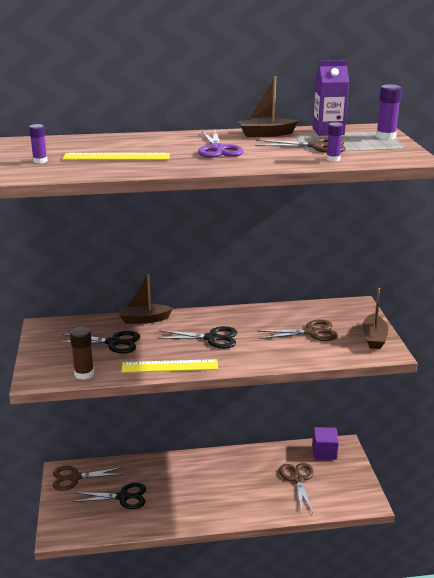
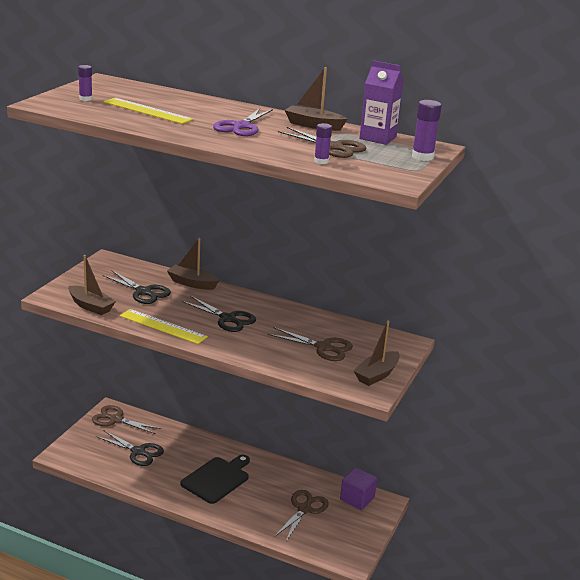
camera: 30 degrees right, 0 degrees up
brown glue stick [70,326,94,380] -> brown boat [68,255,116,315]
none -> black cutting board [180,455,250,504]

